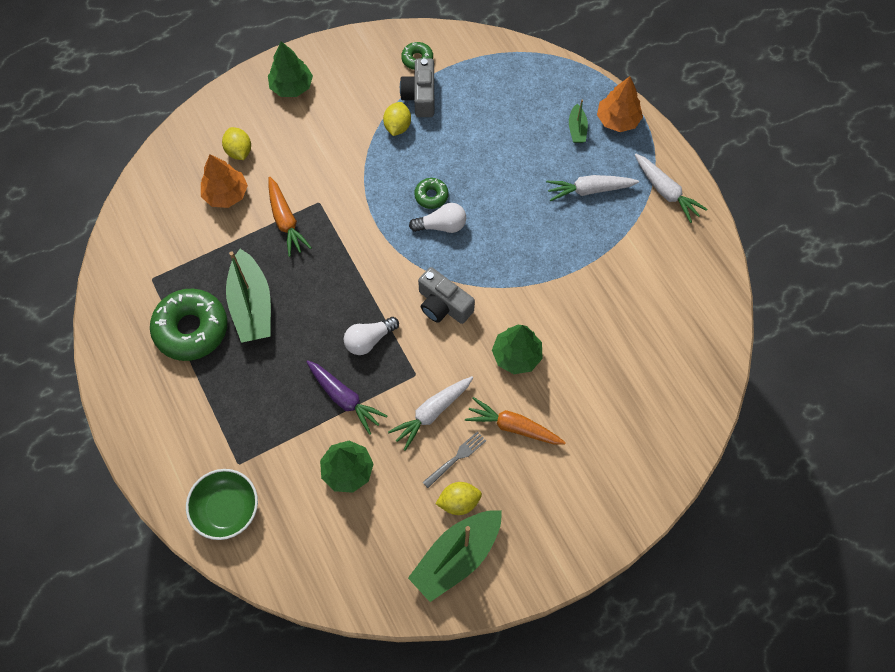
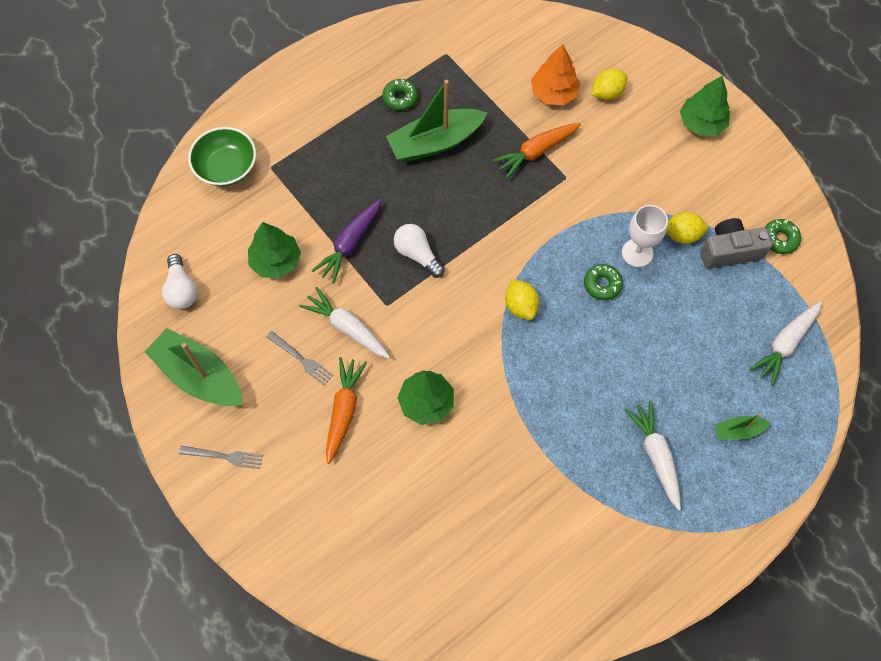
camera: 80 degrees right, 0 degrees up
green donut [150,289,227,361] -> green donut [382,79,418,111], size x0.48
white light bulb [409,203,466,233] -> white light bulb moved to [162,254,197,309]
grey camera [418,267,475,324] -> none
yellow lemon [436,482,482,515] -> yellow lemon moved to [505,279,539,320]
orange tree [597,76,643,132] -> none
white carrot [635,154,708,223] -> white carrot moved to [749,302,822,386]
none -> grey fork [179,446,263,469]
none -> white goblet [622,205,668,267]

